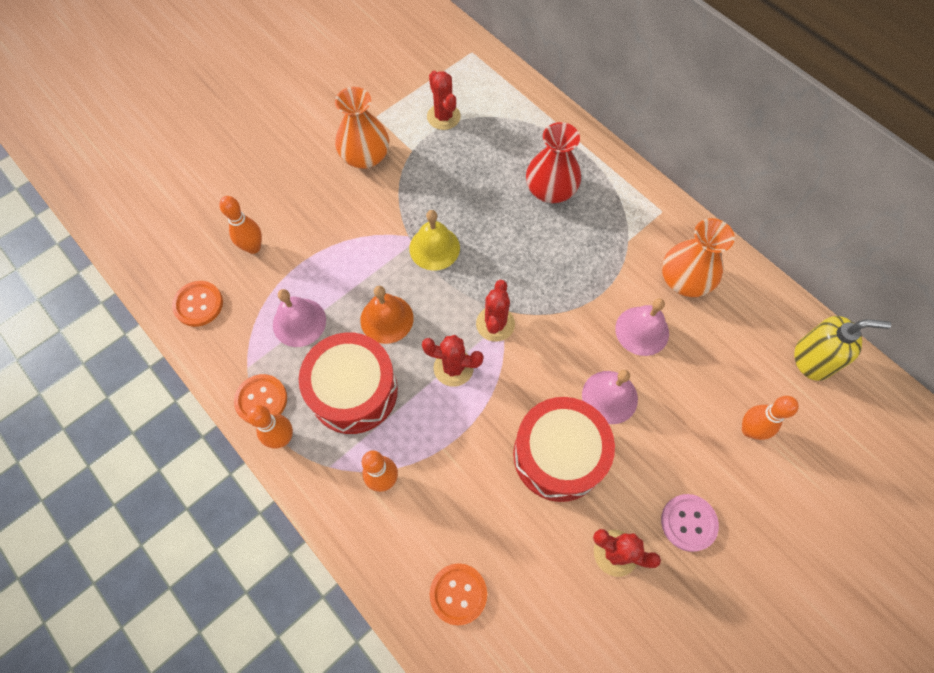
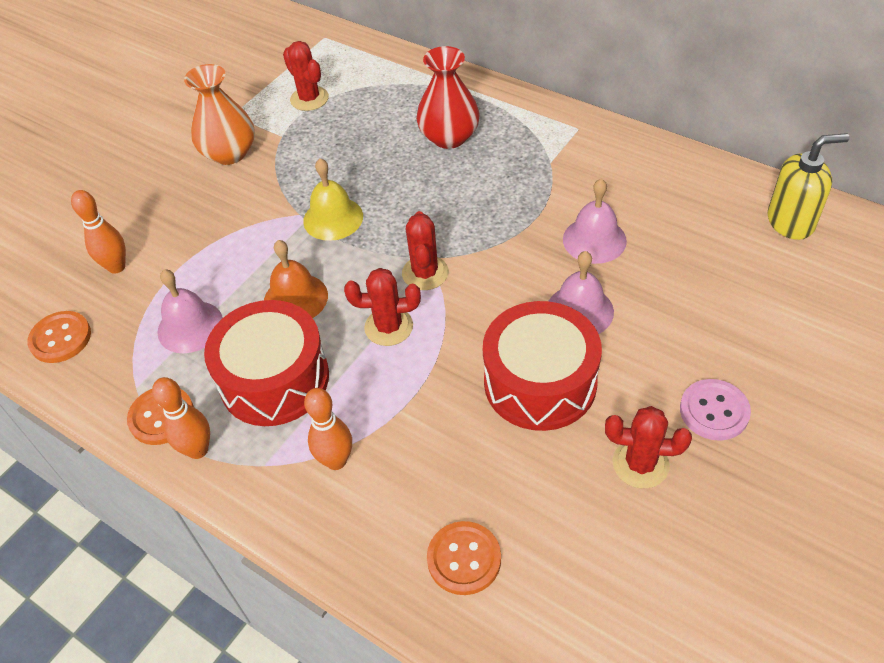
camera: 10 degrees left, 15 degrees down
orange vase [662,218,735,297] -> none
orange bowling pin [742,396,799,440] -> none

